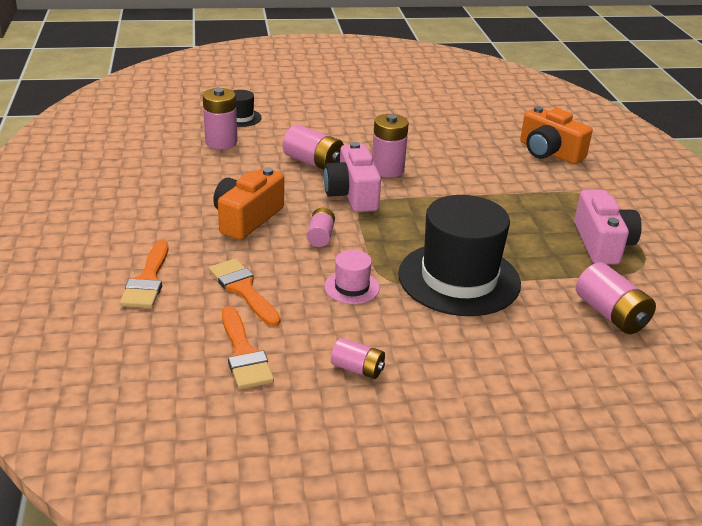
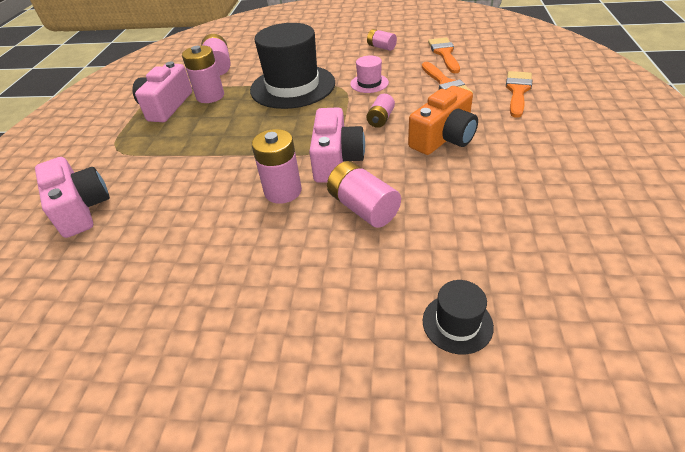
camera: 160 degrees left, 10 degrees up
pink battery [203,88,238,149] -> pink battery moved to [182,46,224,103]
orange camera [520,106,593,164] -> pink camera [35,157,110,238]

